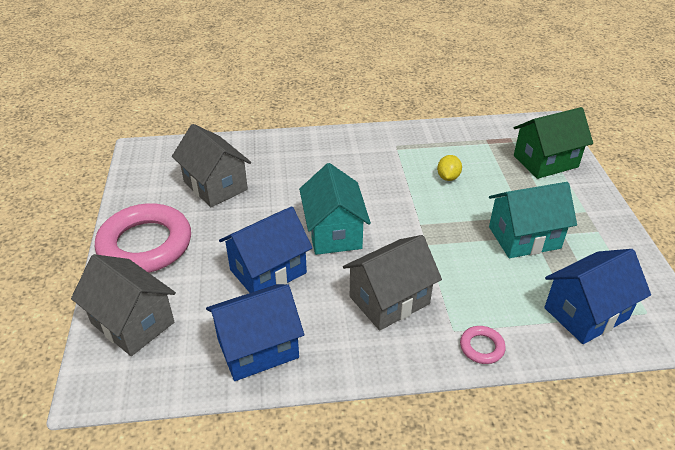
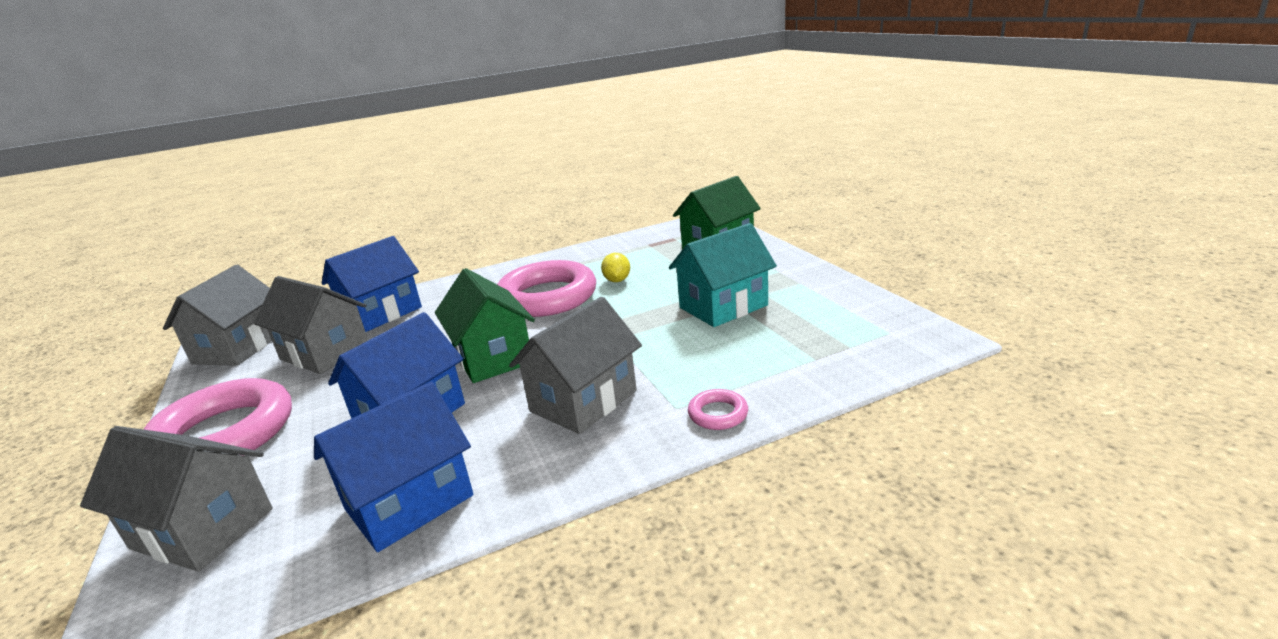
camera: 15 degrees left, 15 degrees down
turquoise house [299,163,371,255] -> green house [435,268,535,383]
blue house [544,249,651,344] -> blue house moved to [322,236,422,332]
none -> grey house [163,265,272,366]
none -> pink ring [497,260,596,317]

